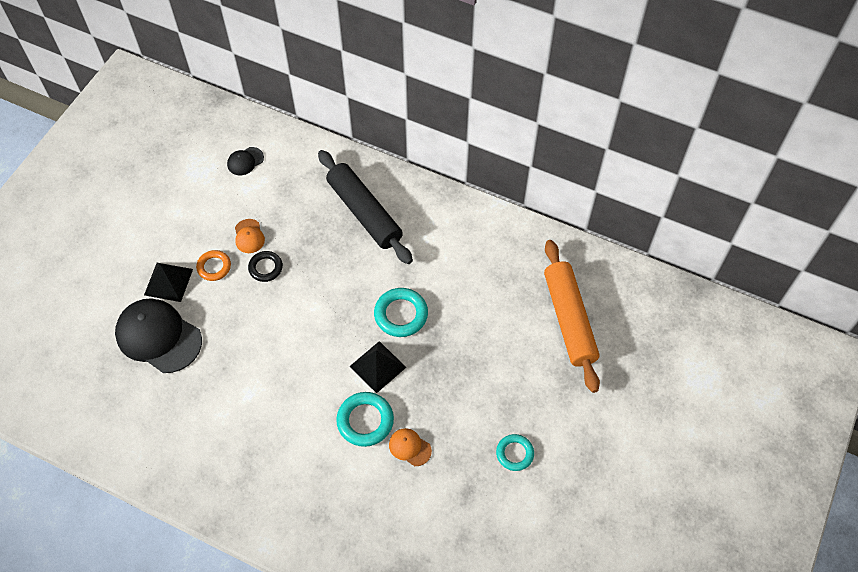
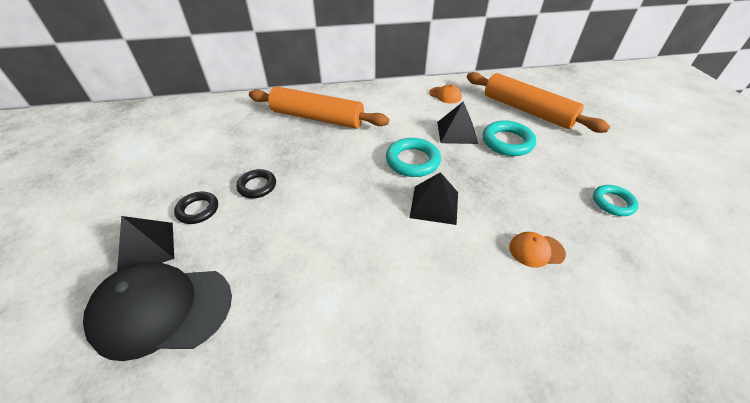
camera: 35 degrees left, 15 degrees down
orange ring [196,250,231,281] -> black ring [174,192,218,224]
black cap [227,147,264,175] -> none
orange cap [235,219,265,253] -> orange cap moved to [429,84,462,104]
black rolling pin [318,150,413,264] -> orange rolling pin [249,86,389,129]
turquoise ring [336,392,394,447] -> turquoise ring moved to [482,120,536,156]
none -> black pyramid [437,102,478,144]

